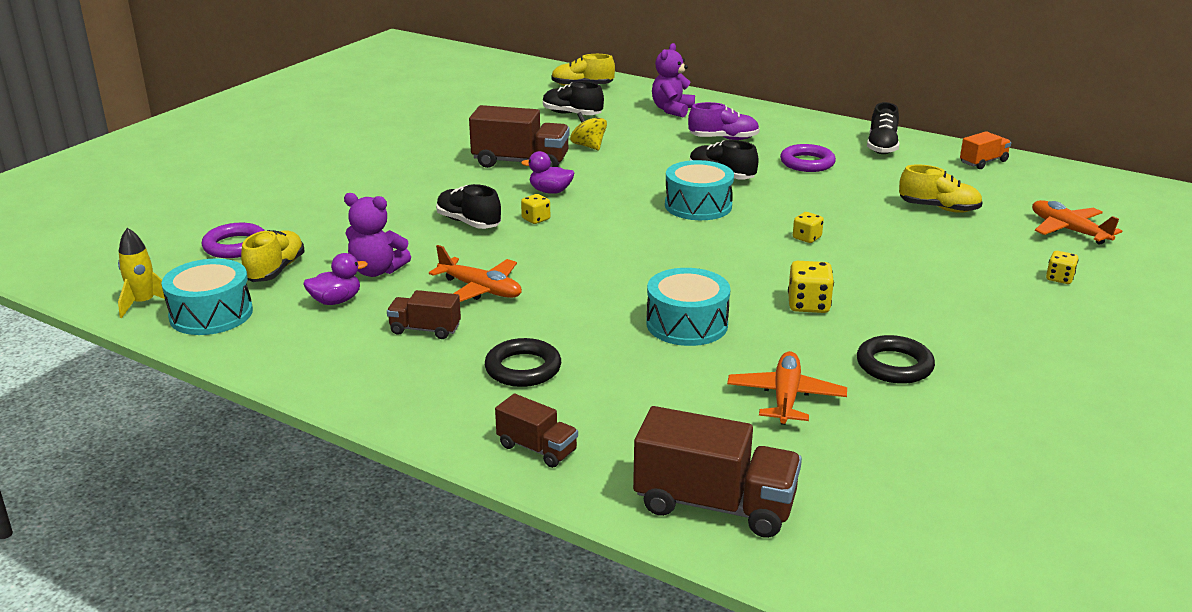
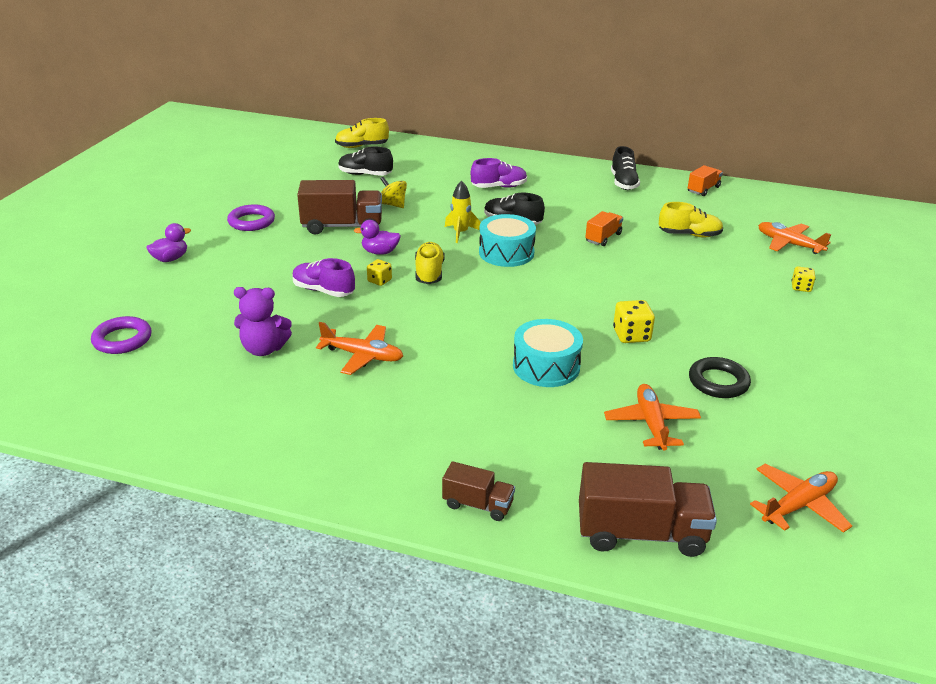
camera: 15 degrees left, 5 degrees up
yellow rocket [118,228,165,318] -> yellow rocket moved to [445,180,480,243]
turquoise drum [162,258,253,335] -> none
yellow shoe [241,230,304,282] -> yellow shoe moved to [415,242,445,284]
purple duck [303,253,368,305] -> purple duck moved to [146,223,191,262]
brown truck [387,290,461,339] -> none
black shoe [436,184,501,229] -> purple shoe [293,258,355,297]
black ring [485,338,561,387] -> none
purple teddy bear [652,43,695,117] -> none
purple ring [780,144,836,172] -> purple ring moved to [227,204,275,231]
yellow dice [793,212,824,243] -> none
none -> orange truck [585,211,623,246]
none -> orange plane [750,464,852,533]

